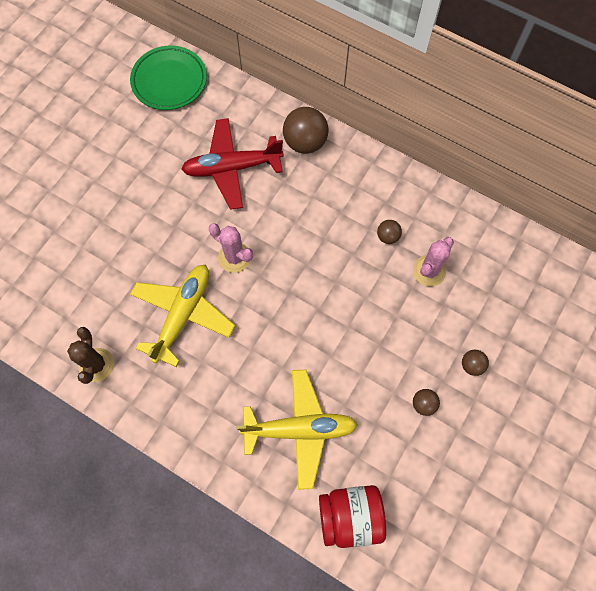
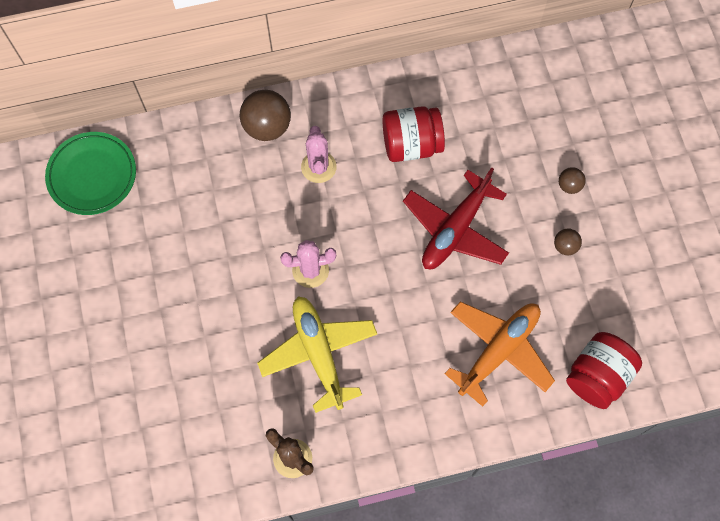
camera: 45 degrees left, 0 degrees up
red plane [181,118,284,210] -> red plane moved to [403,168,509,269]
yellow plane [237,370,358,490] -> orange plane [445,301,555,407]
brown ball [377,220,402,244] -> red jar [382,106,445,162]
pink cactus [413,237,454,287] -> pink cactus moved to [301,126,337,183]

